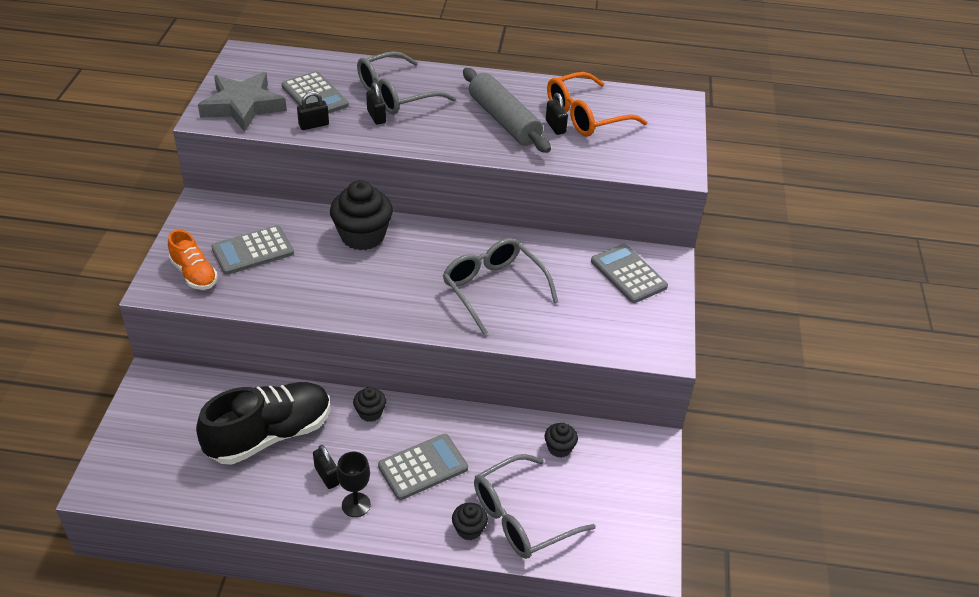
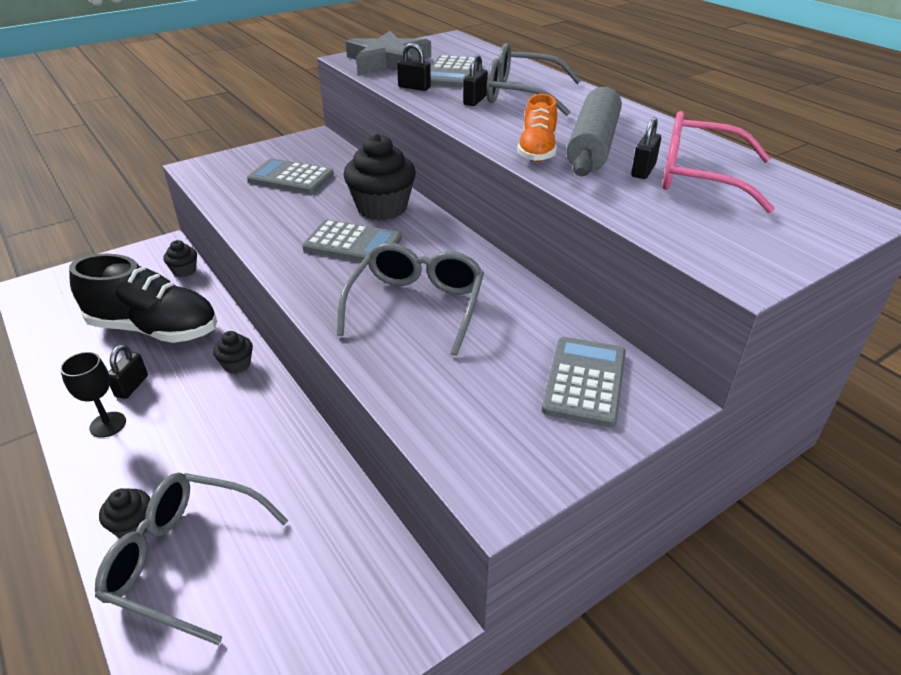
camera: 50 degrees right, 5 degrees down
orange shoe [168,230,218,290] -> orange shoe moved to [517,94,557,162]
grey calculator [378,434,468,500] -> grey calculator moved to [302,220,402,262]
black cupcake [545,423,578,458] -> black cupcake moved to [163,240,197,277]
orange glasses [547,72,647,137] -> pink glasses [662,111,775,213]

